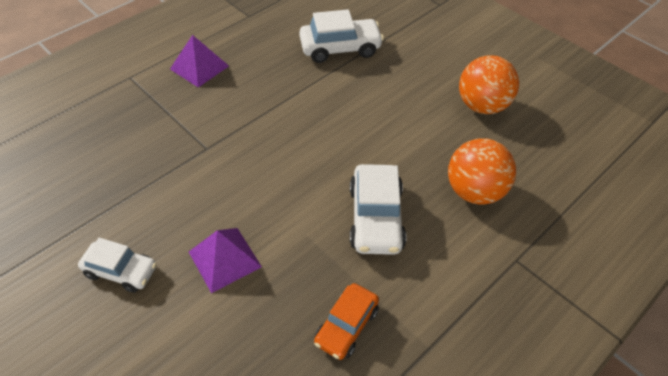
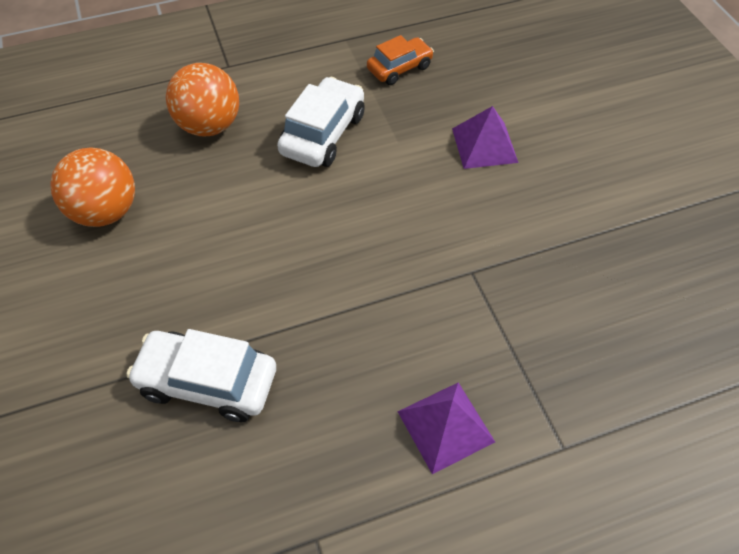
camera: 155 degrees left, 5 degrees up
white car [78,238,157,293] -> none

